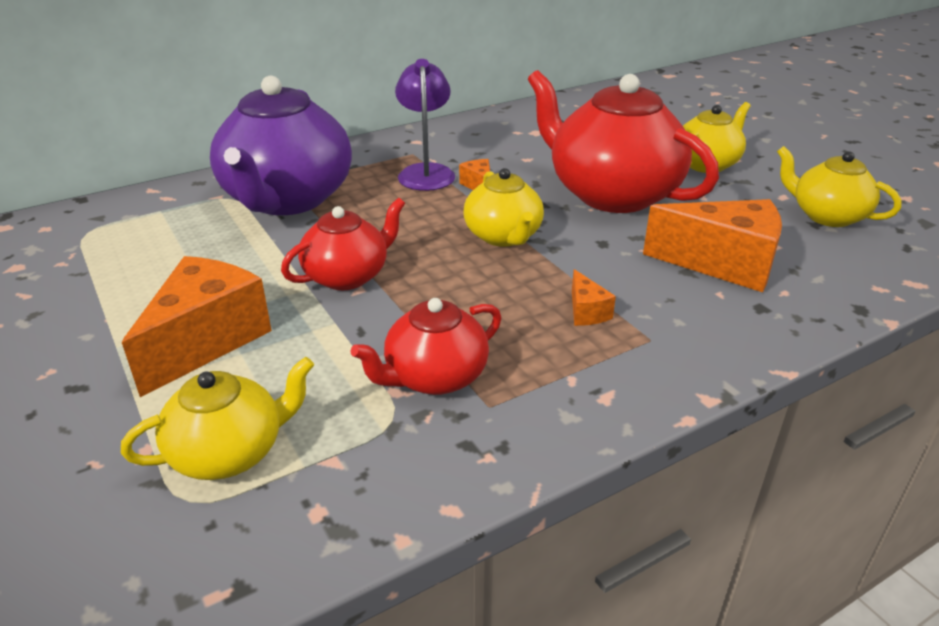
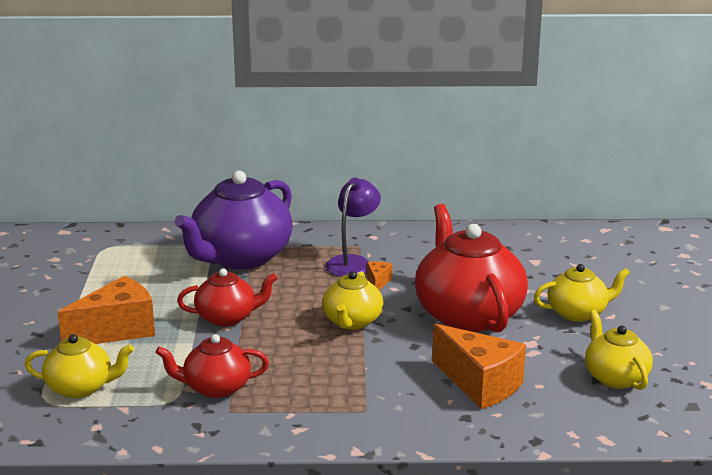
camera: 30 degrees right, 10 degrees down
orange cheese [572,269,616,326] -> none

